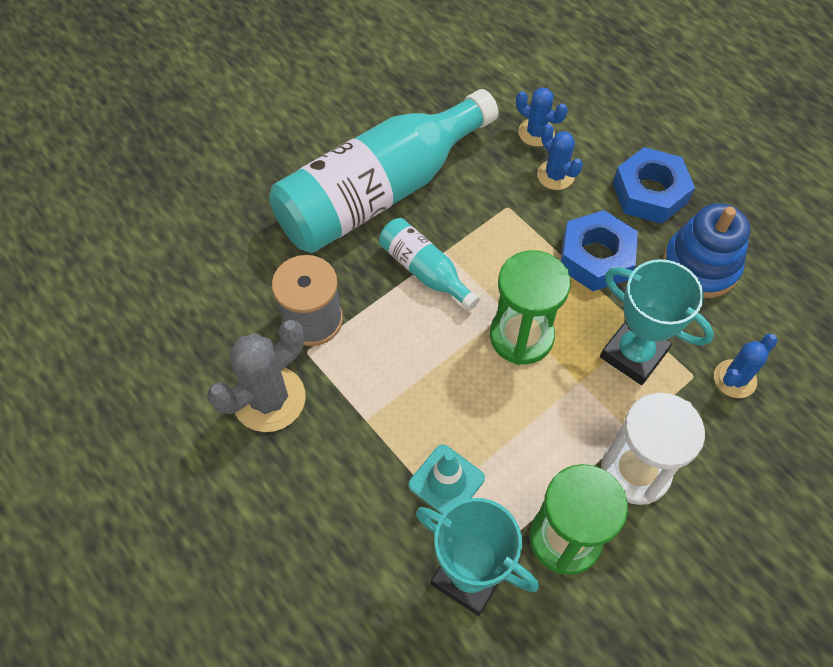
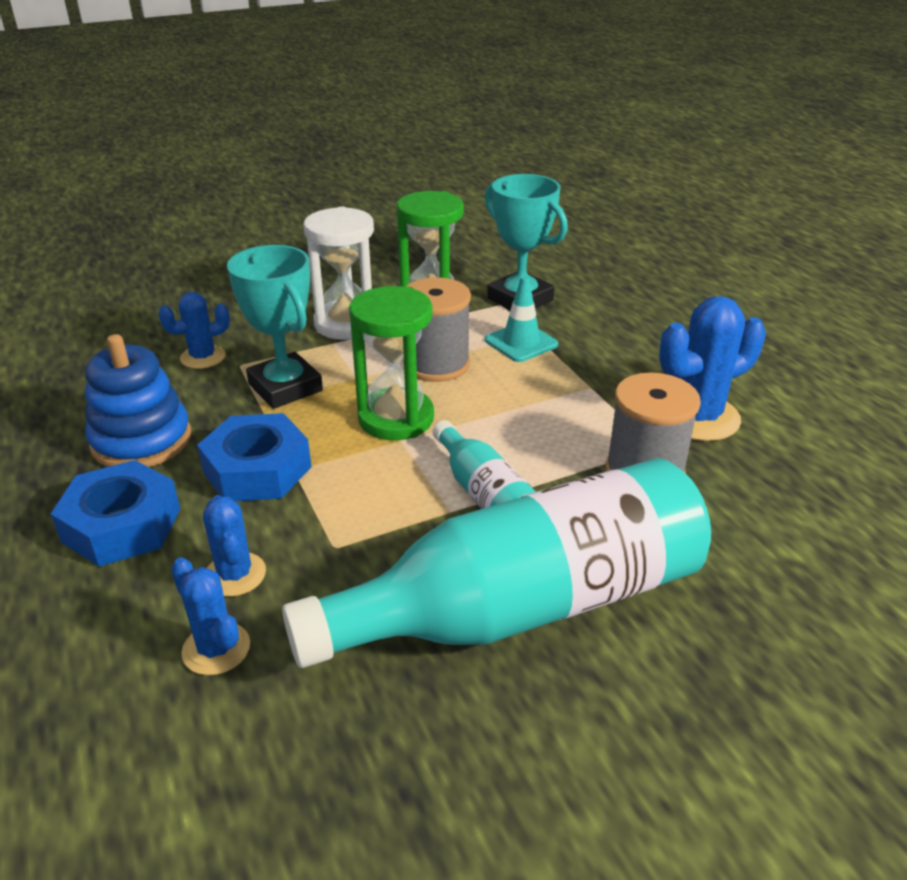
camera: 165 degrees left, 25 degrees down
grey cactus [207,320,305,432] -> blue cactus [659,296,766,441]
none -> grey spool [403,277,471,382]

